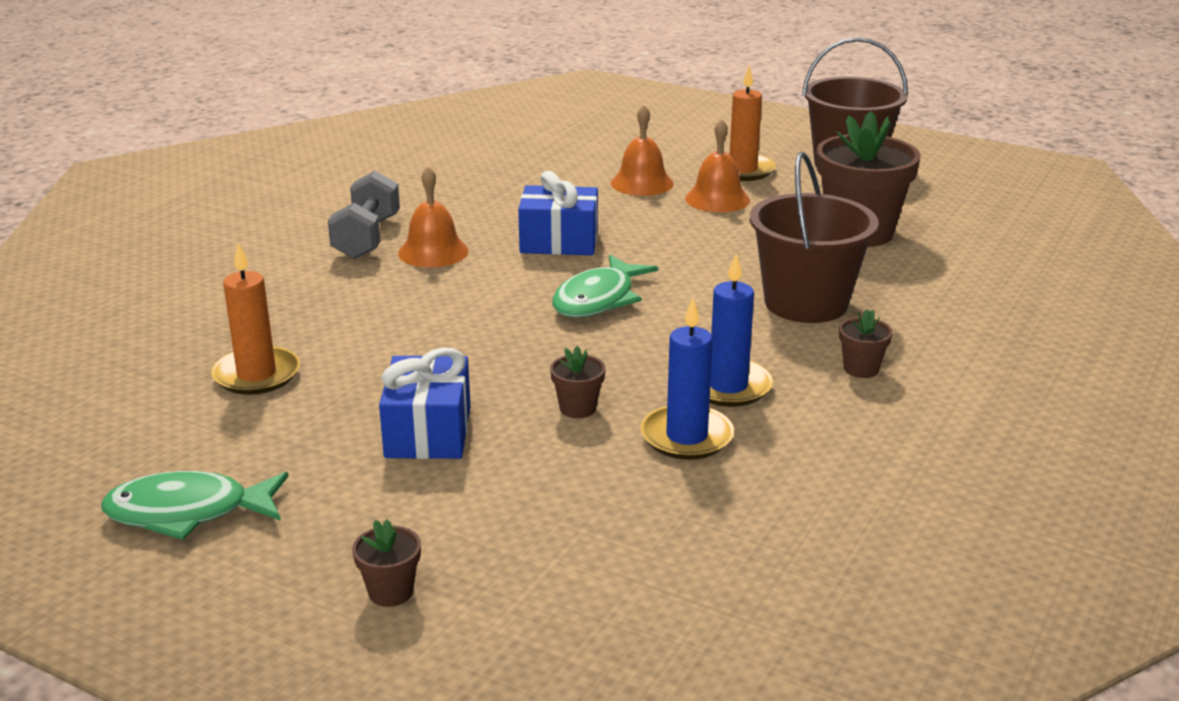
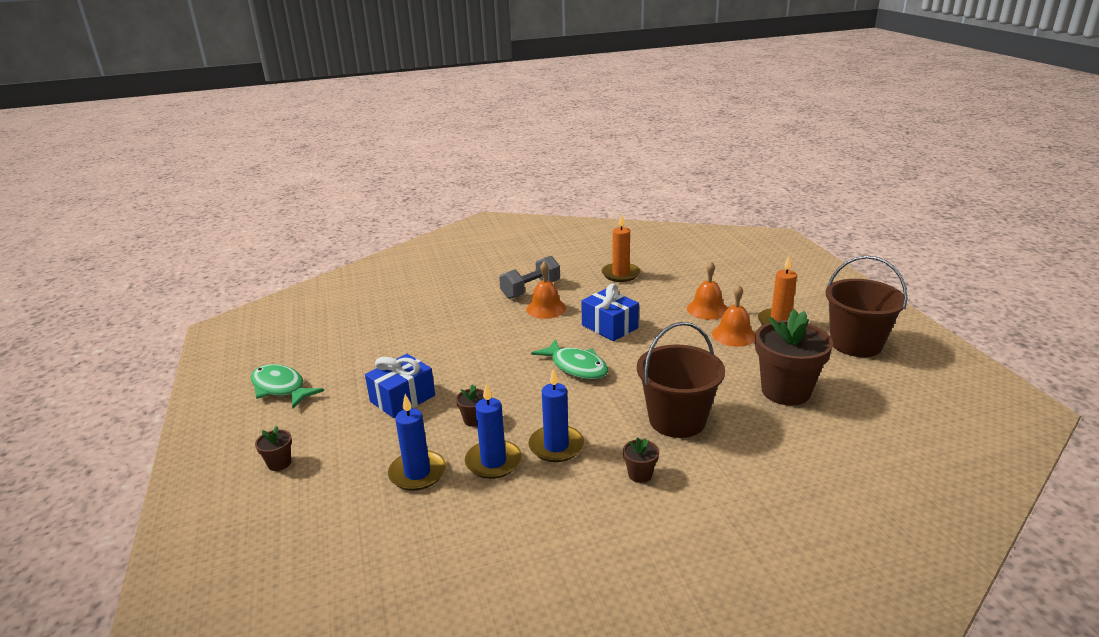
camera: 45 degrees right, 0 degrees up
orange candle [211,243,300,395] -> orange candle moved to [602,214,640,282]
green fish [552,254,658,318] -> green fish turned 120 degrees counterclockwise [531,339,608,380]
none -> blue candle [388,394,446,491]

